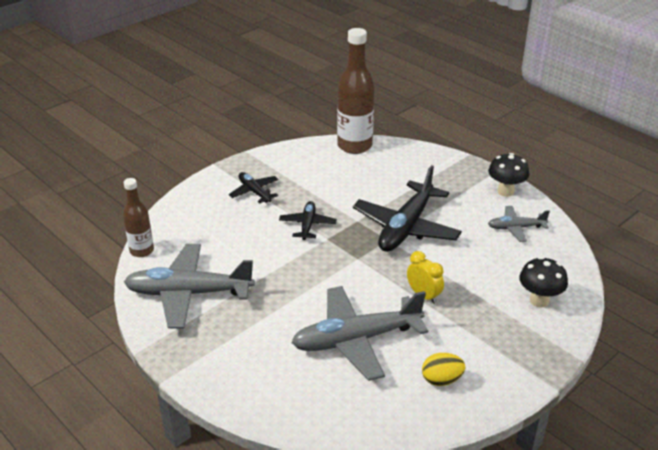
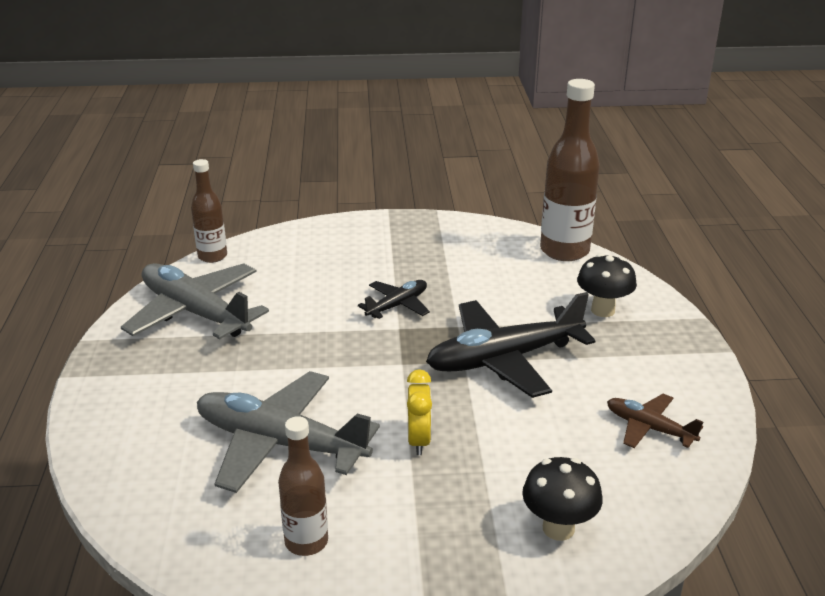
camera: 40 degrees right, 5 degrees down
black plane [229,172,279,203] -> none
yellow egg [422,353,465,386] -> brown bottle [278,416,328,556]
black mushroom [488,153,529,197] -> black mushroom moved to [577,254,637,317]
grey plane [488,206,550,242] -> brown plane [607,394,703,448]

